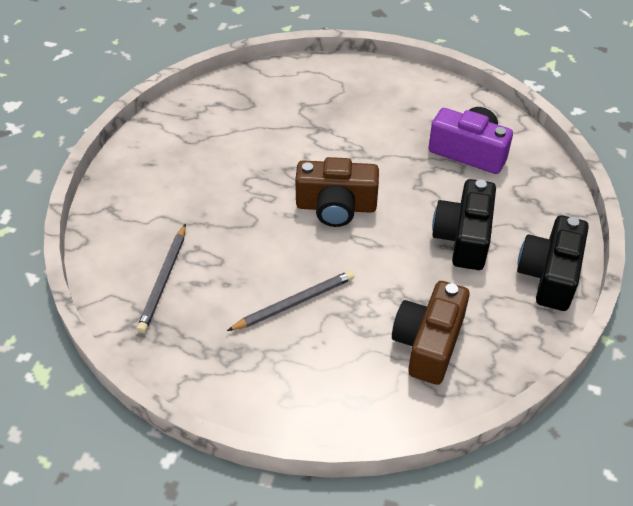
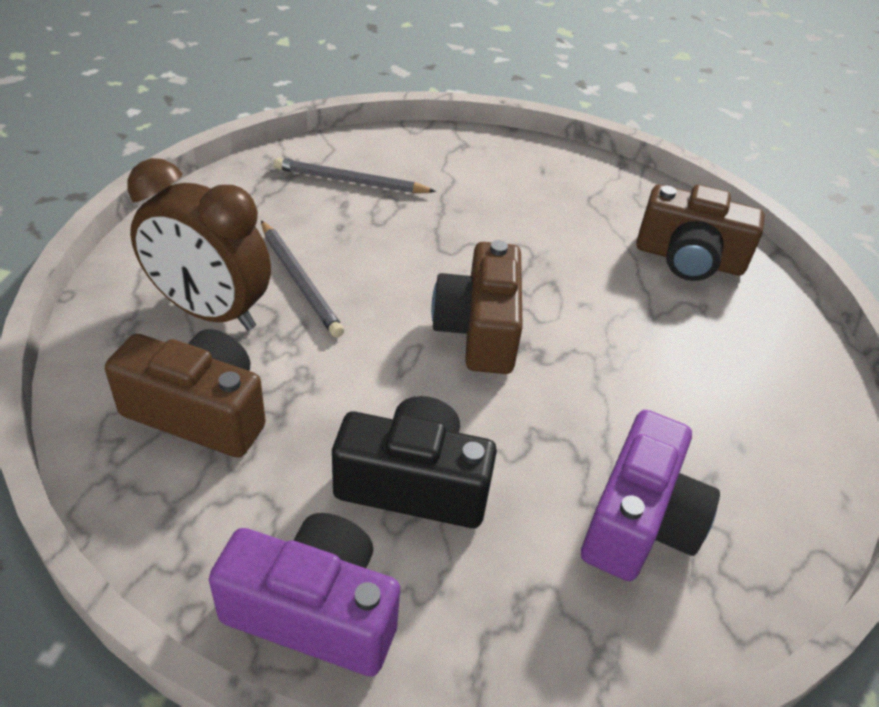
camera: 85 degrees right, 5 degrees down
black camera [517,215,589,311] -> purple camera [209,513,400,677]
none -> brown clock [127,158,271,330]
none -> brown camera [636,185,765,281]

